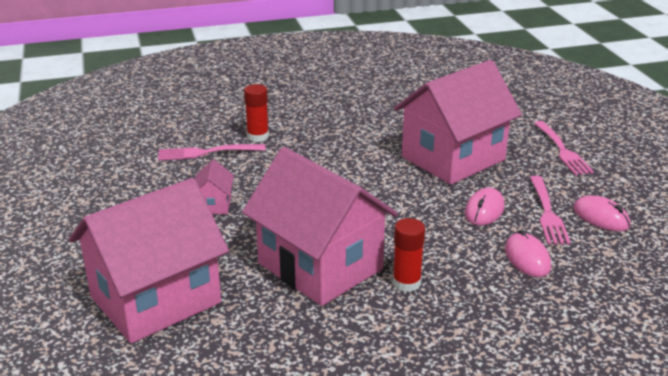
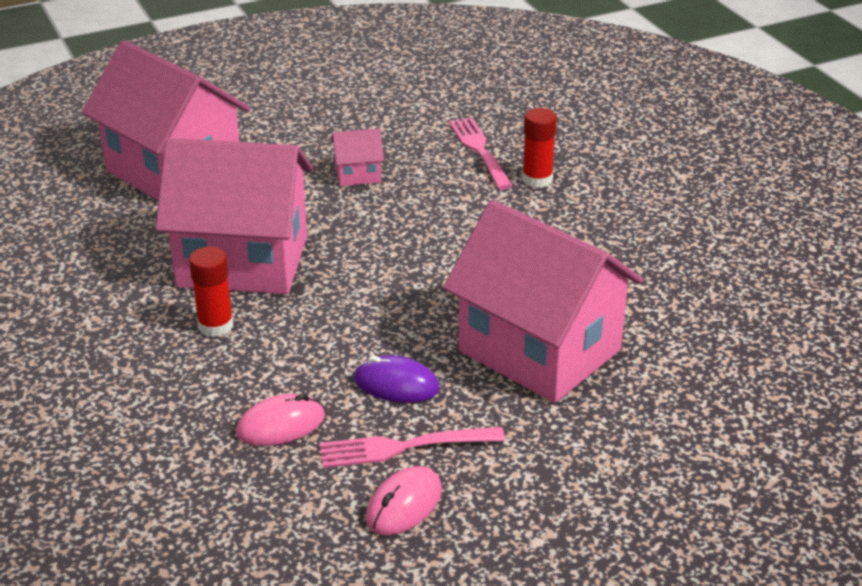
camera: 80 degrees right, 5 degrees up
pink house [242,147,398,306] -> pink house turned 60 degrees clockwise [155,138,313,294]
pink mouse [465,188,505,226] -> purple mouse [354,355,440,403]
pink fork [534,121,594,175] -> none

